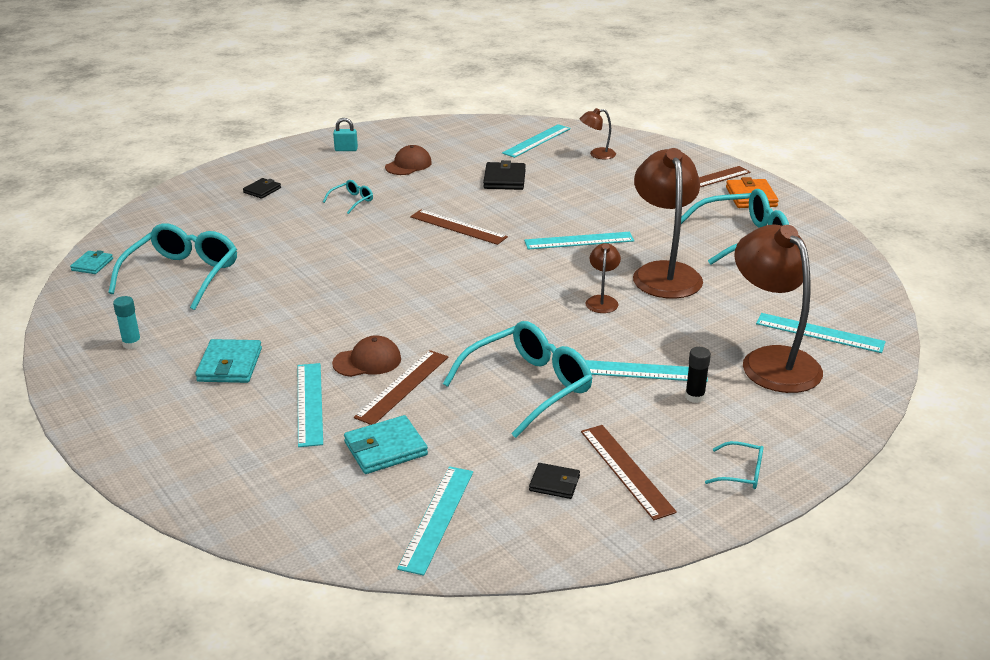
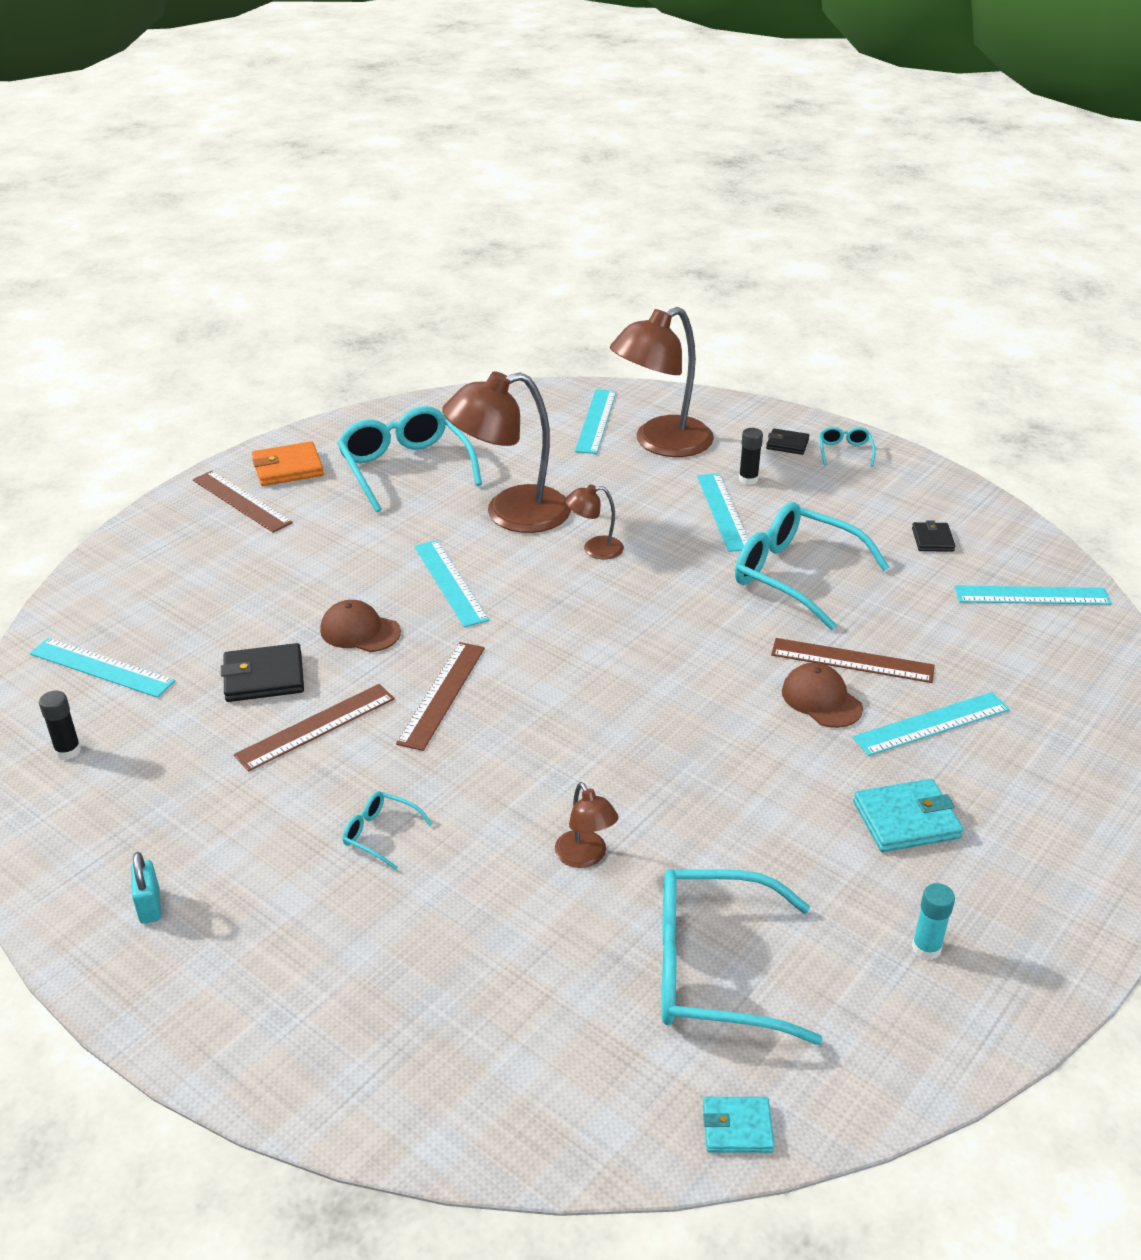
camera: 105 degrees left, 5 degrees up
black wallet [243,178,281,199] -> black wallet moved to [766,428,810,455]
turquoise wallet [344,415,428,474] -> none
brown cap [385,145,432,175] -> brown cap moved to [320,600,401,652]
brown lamp [580,108,616,159] -> brown lamp moved to [555,782,619,868]
brown ruler [581,425,677,520] -> brown ruler moved to [234,684,395,772]
none -> black glue stick [39,690,81,760]

